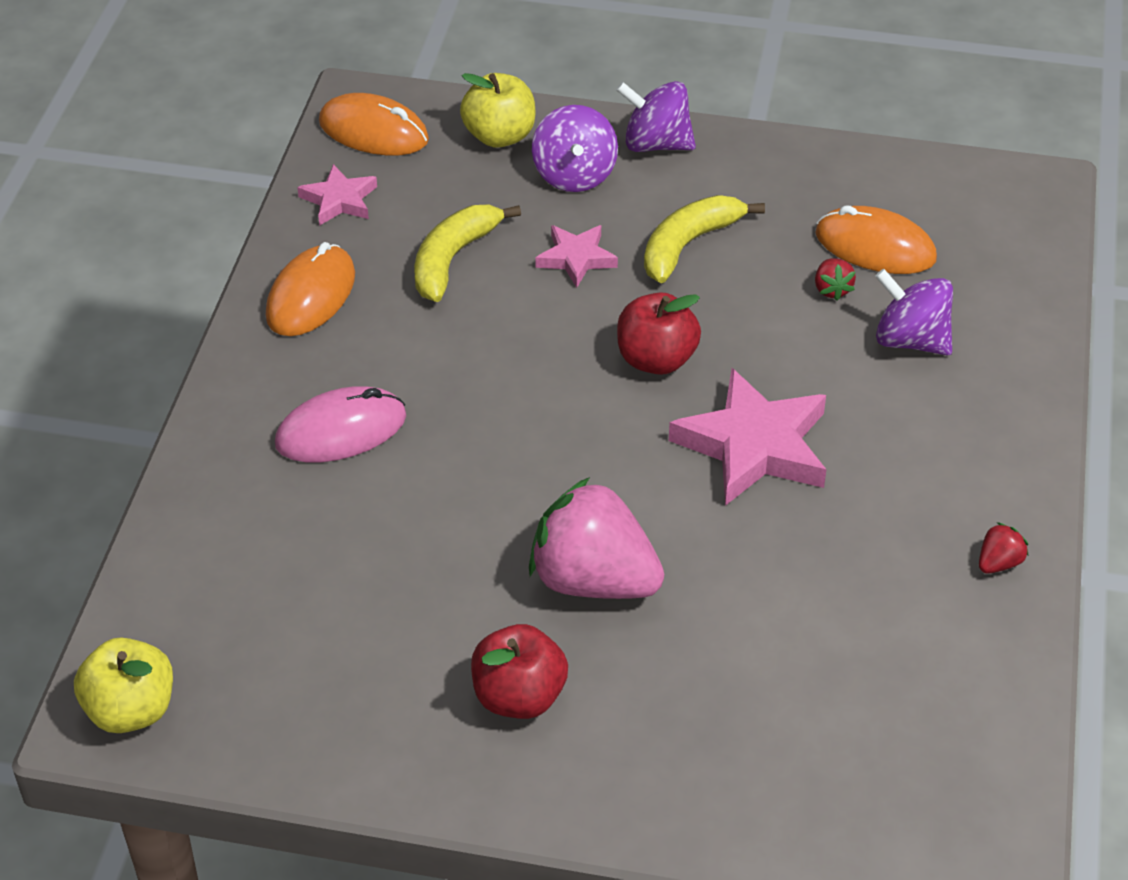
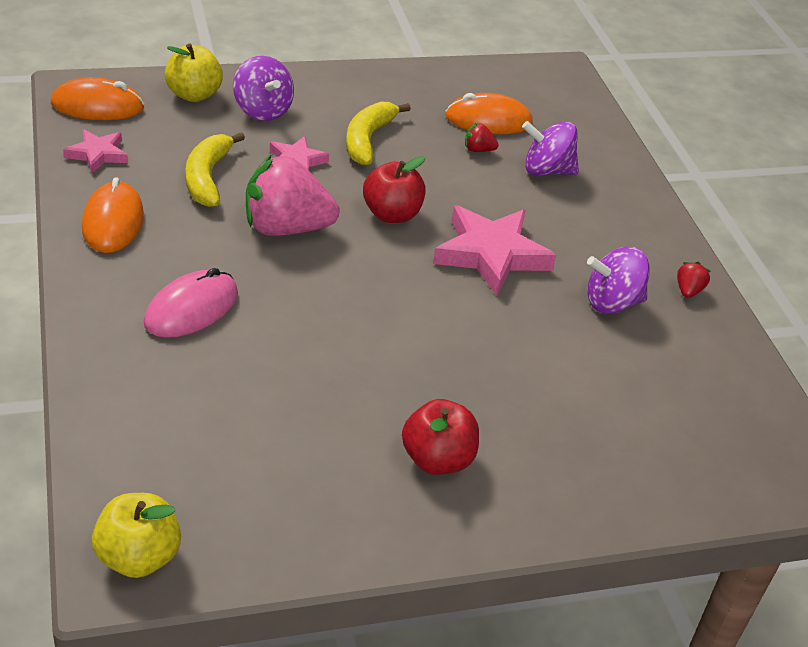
camera: 30 degrees left, 5 degrees down
pink strawberry [529,477,664,599] -> pink strawberry moved to [246,155,340,236]
purple spinning top [616,81,696,152] -> purple spinning top moved to [587,247,650,314]
red strawberry [815,258,856,301] -> red strawberry turned 135 degrees clockwise [465,123,499,152]

